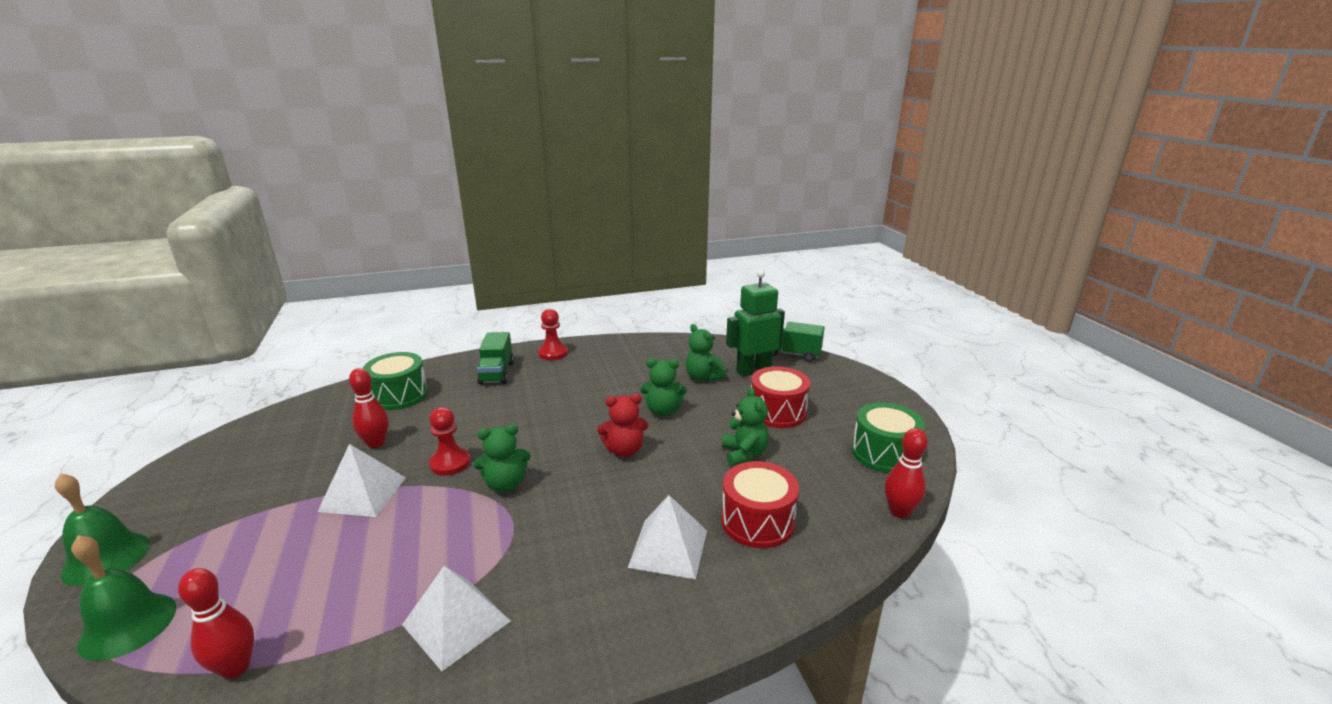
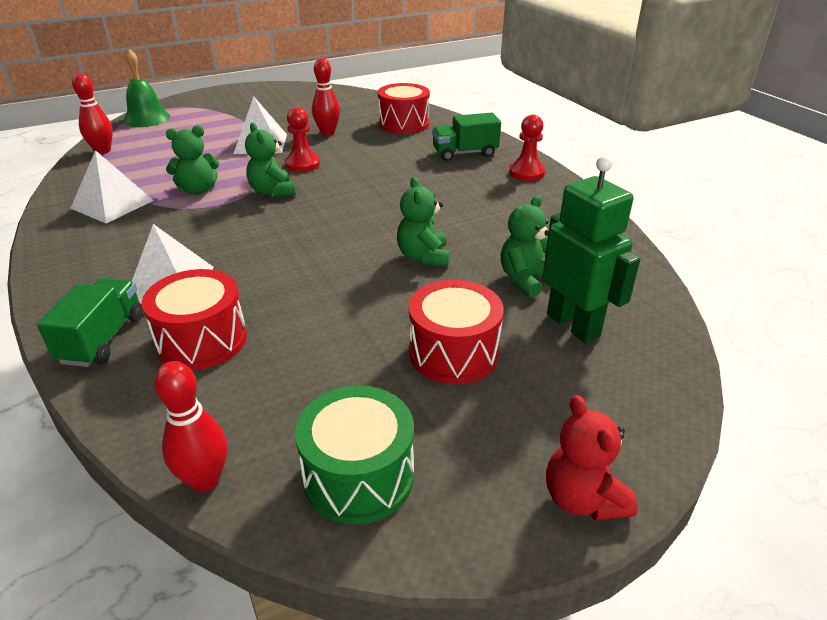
camera: 80 degrees right, 10 degrees up
green bell [55,473,150,586] -> none
green drum [363,352,428,410] -> red drum [378,83,430,134]
red teddy bear [597,394,648,457] -> red teddy bear moved to [546,395,638,521]
green teddy bear [722,387,769,466] -> green teddy bear moved to [166,125,219,195]
green truck [773,322,825,362] -> green truck moved to [37,278,143,367]

